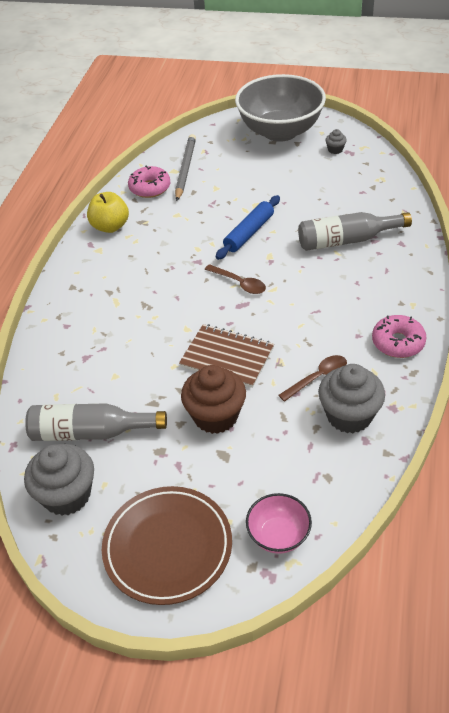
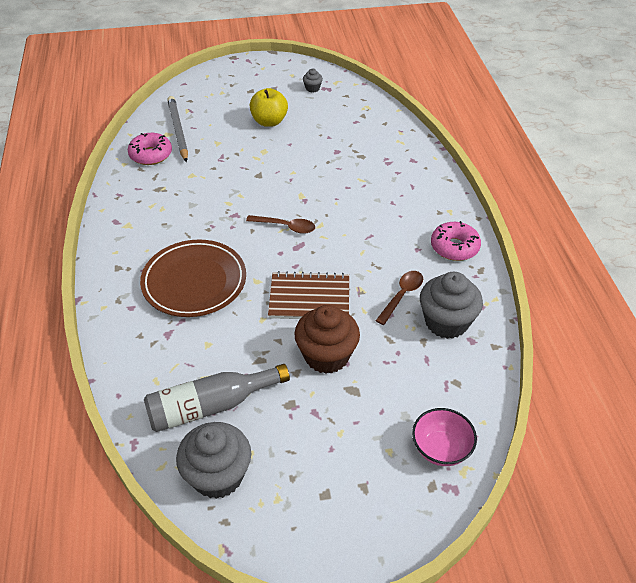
camera: 25 degrees left, 0 degrees up
yellow apple [87,192,129,233] -> yellow apple moved to [249,88,288,127]
brown plate [102,486,232,605] -> brown plate moved to [140,240,246,317]
blue rolling pin [216,195,280,260] -> none
grey bowl [235,74,326,142] -> none
grey bottle [298,212,412,251] -> none

